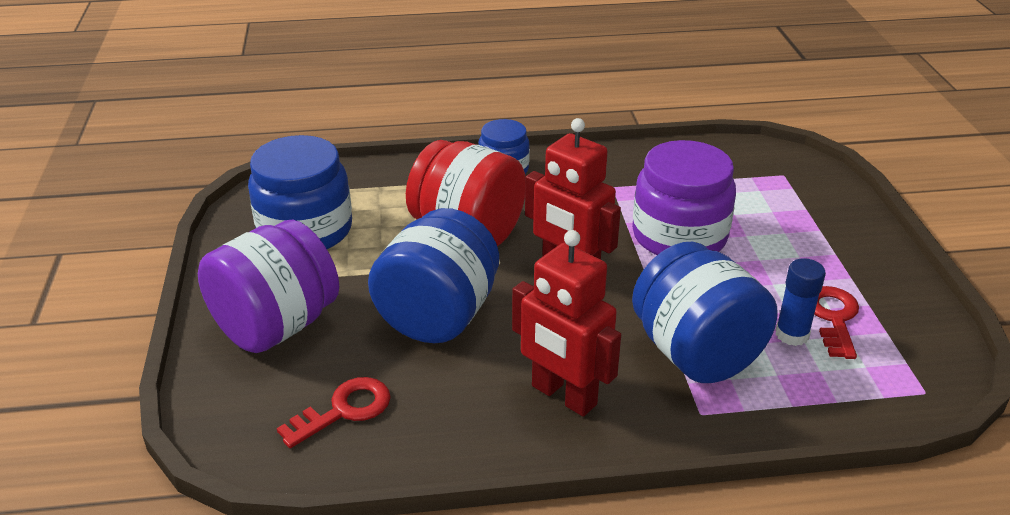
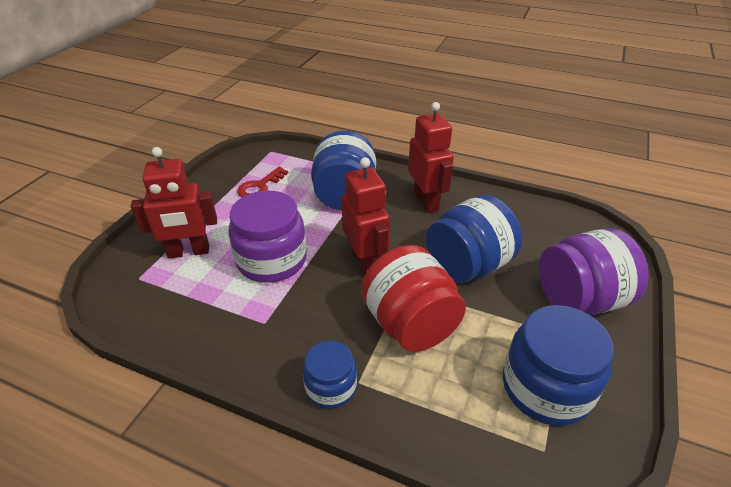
camera: 150 degrees left, 5 degrees up
red key [277,377,391,448] -> none
blue glue stick [775,258,826,346] -> none
none -> red robot [131,147,217,259]

